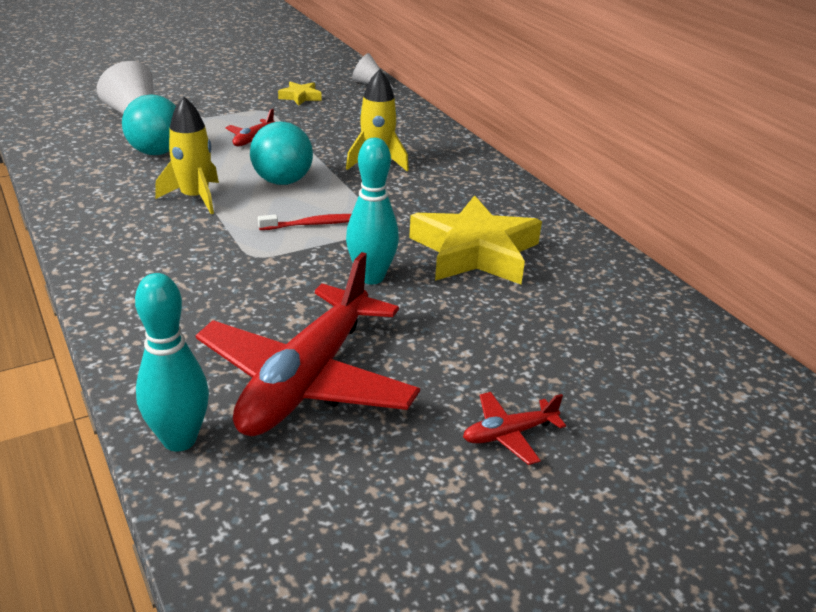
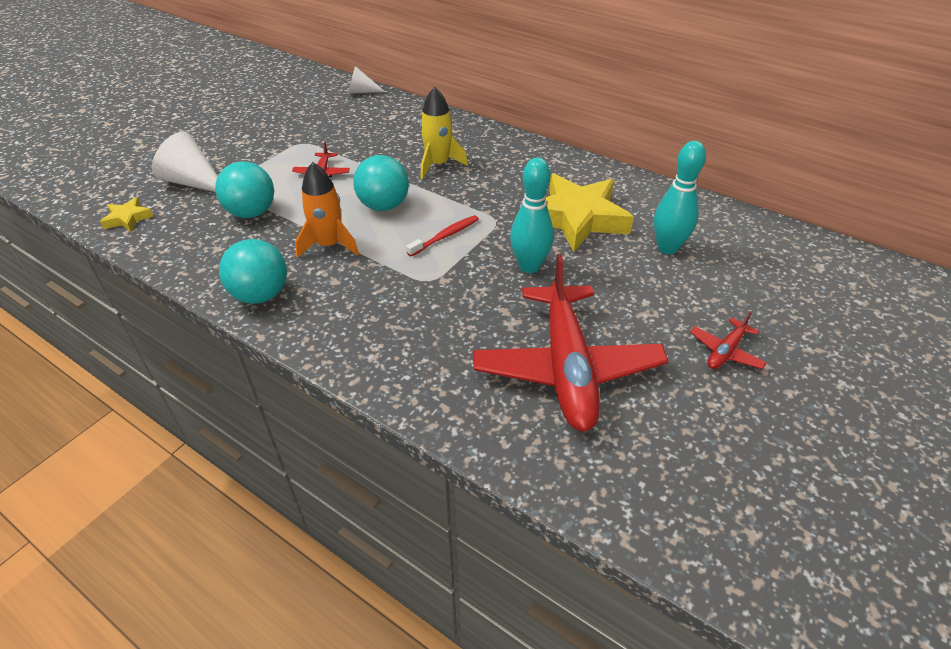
camera: 25 degrees left, 10 degrees up
turquoise bowling pin [135,273,209,451] -> turquoise bowling pin moved to [654,141,706,255]
yellow rocket [155,97,219,214] -> orange rocket [295,162,359,258]
yellow star [278,82,322,106] -> yellow star moved to [100,197,153,231]
none -> turquoise ball [219,239,287,304]

